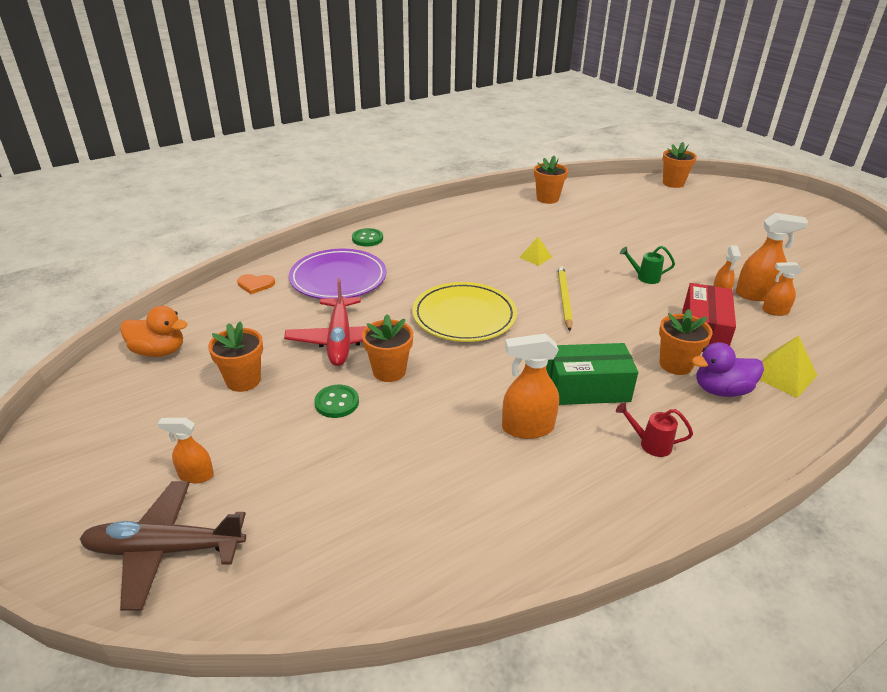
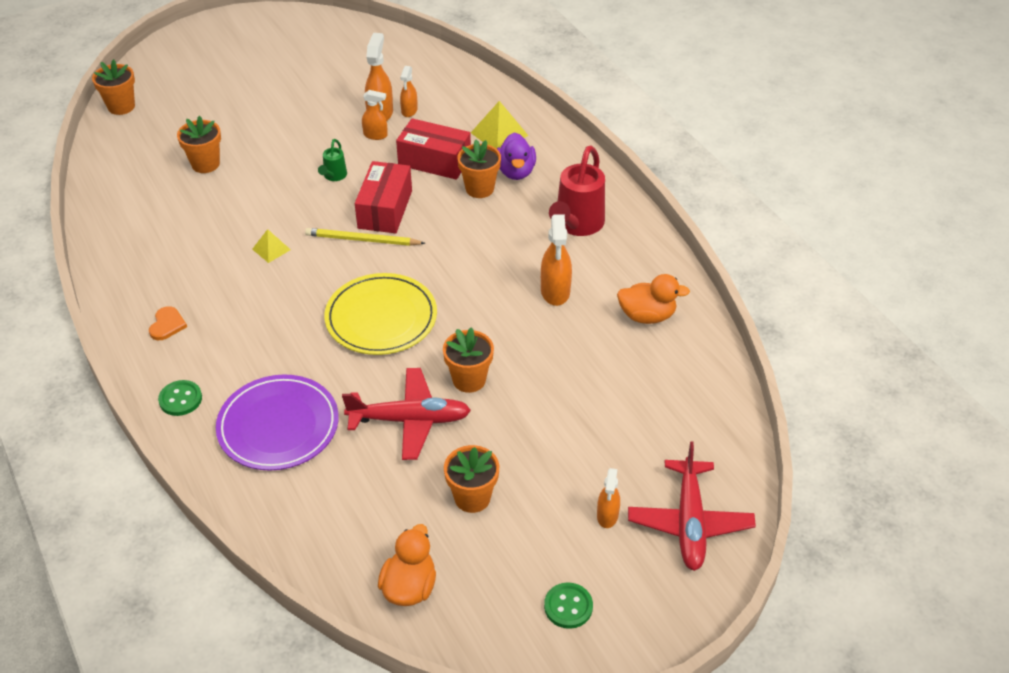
camera: 85 degrees left, 10 degrees up
brown plane [79,481,246,610] -> red plane [628,441,756,571]
orange heart [237,274,275,294] -> orange heart moved to [149,306,187,340]
green button [314,385,359,418] -> green button moved to [544,583,593,629]
orange flower pot [534,156,568,204] -> orange flower pot moved to [177,116,221,173]
green box [546,343,638,405] -> none
red watering can [616,402,693,457] -> red watering can [549,145,605,236], size x2.05
none -> red box [355,161,412,233]
none -> orange duck [617,274,690,324]

